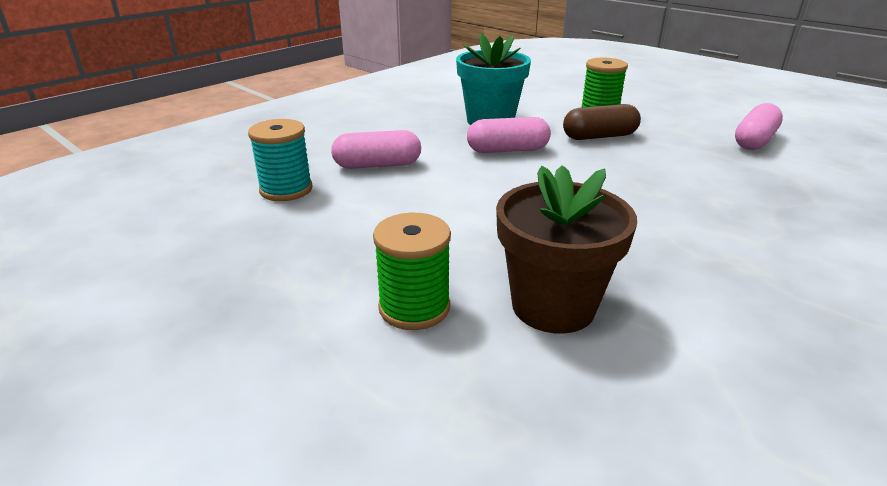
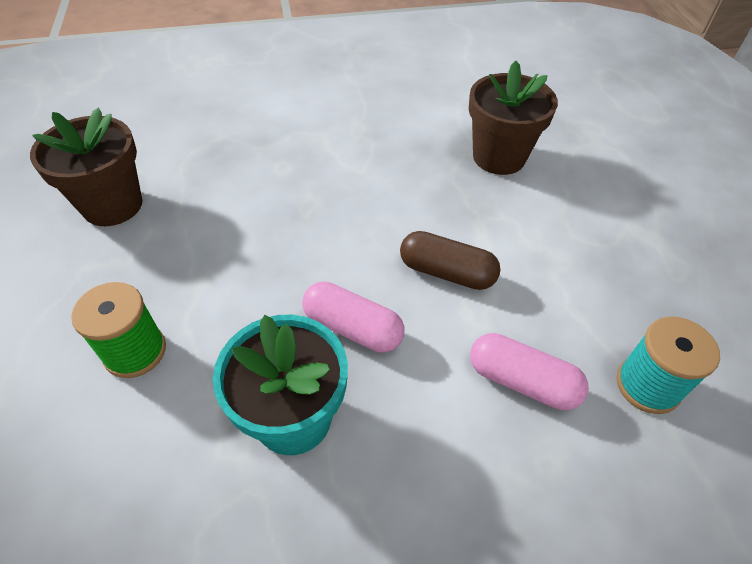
camera: 145 degrees left, 20 degrees up
green spool [373,213,451,330] -> none
brown capsule [563,104,641,140] -> brown capsule moved to [400,231,501,290]
pink capsule [735,103,783,150] -> brown flower pot [30,108,142,226]

